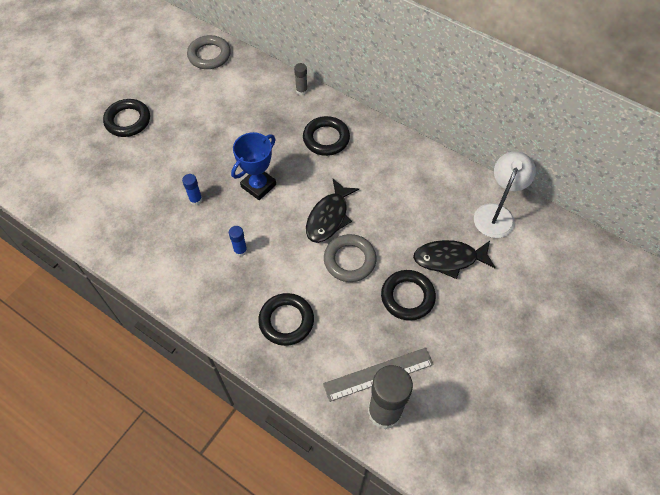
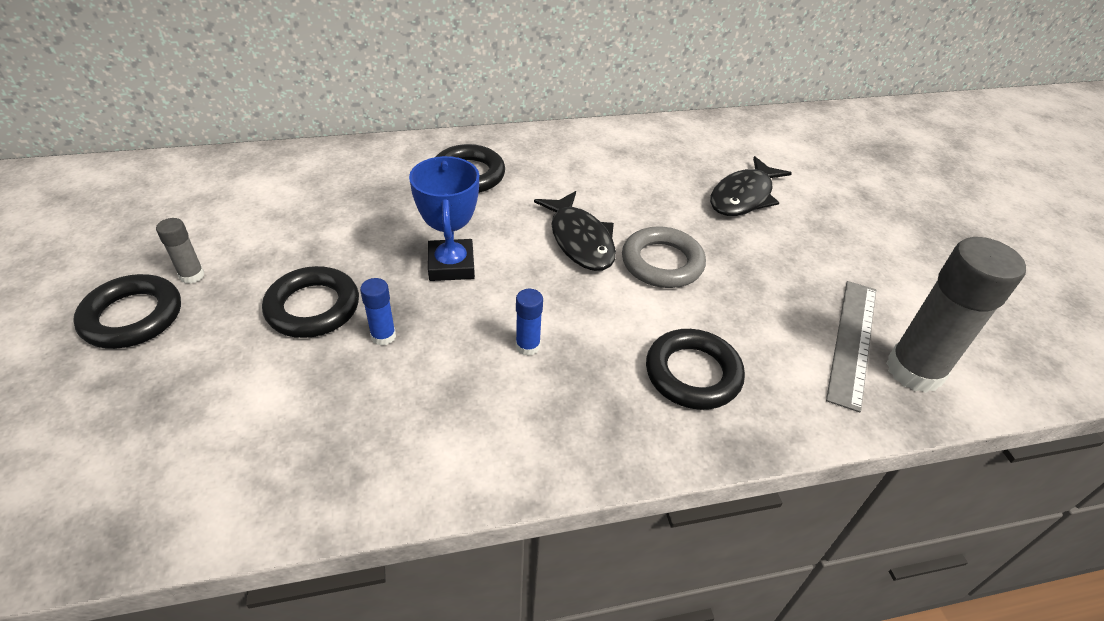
camera: 50 degrees left, 15 degrees down
grey ring [187,35,231,69] -> none
grey glue stick [294,63,308,96] -> grey glue stick moved to [156,218,204,284]
black ring [381,270,436,321] -> black ring moved to [262,266,359,338]
white lamp [474,151,536,238] -> none

